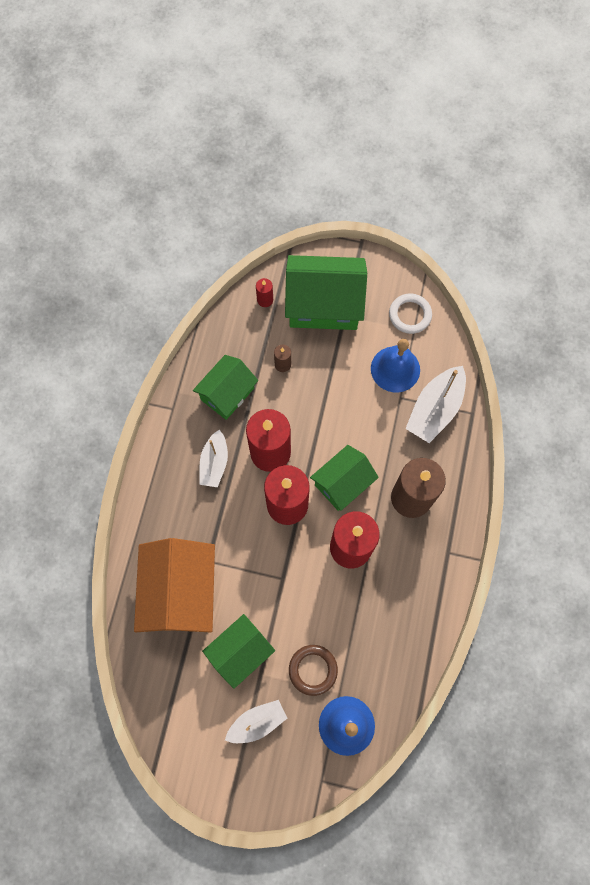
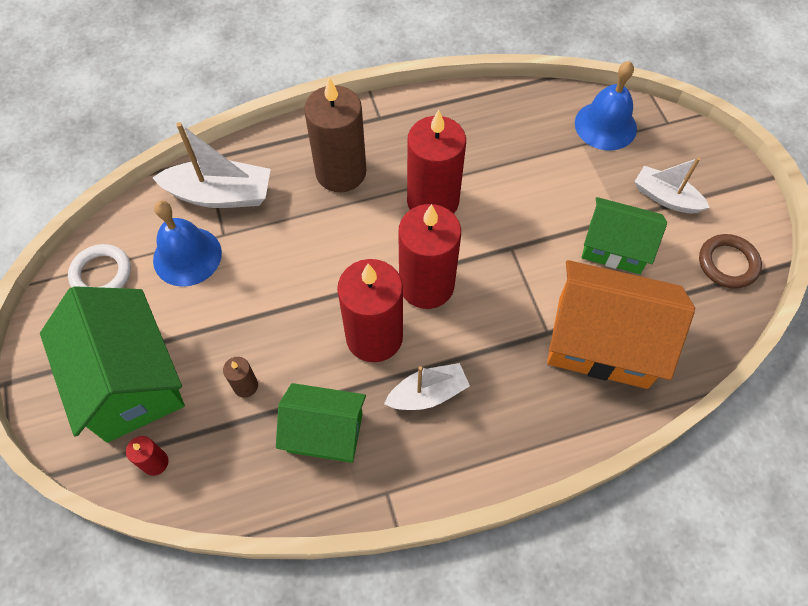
camera: 120 degrees left, 10 degrees down
orange house [134,538,215,633] -> orange house turned 45 degrees clockwise [547,260,695,389]
brown ring [289,645,338,696] -> brown ring moved to [699,234,762,289]
green house [310,445,379,511] -> none

